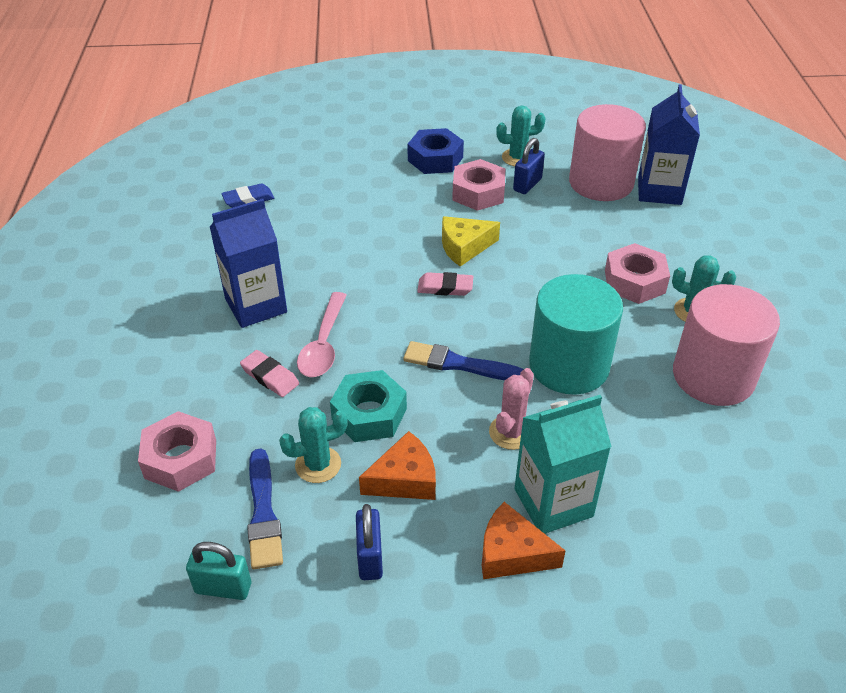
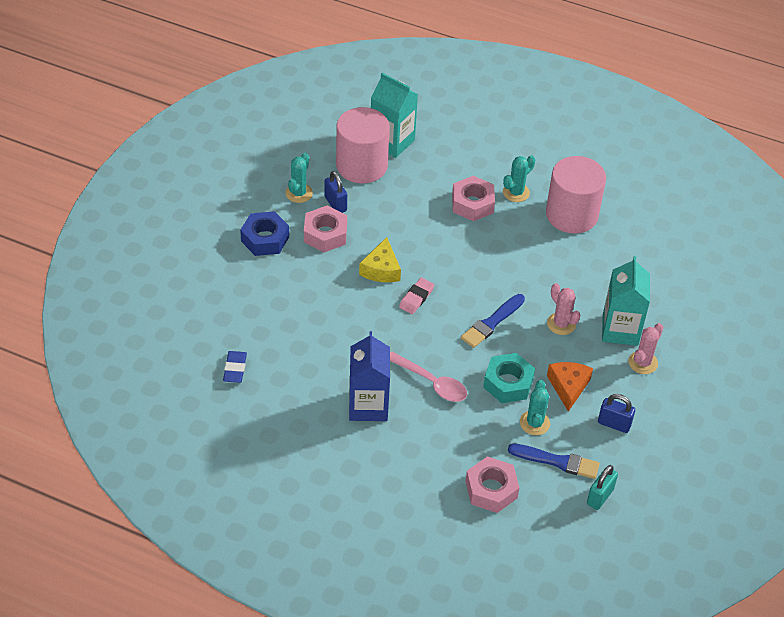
camera: 65 degrees left, 5 degrees up
pink eraser [240,350,299,397] -> none
orange cheese [482,502,565,579] -> pink cactus [628,323,664,374]
turquoise cylinder [529,274,623,395] -> none
blue carton [638,84,700,205] -> turquoise carton [371,73,418,158]

